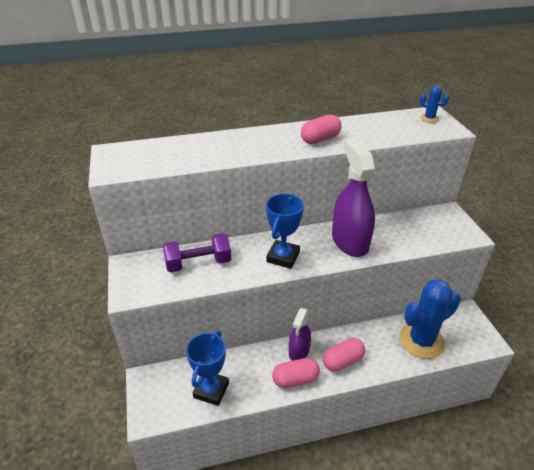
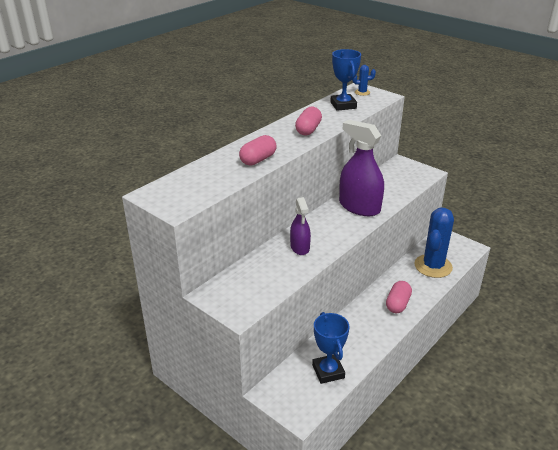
camera: 35 degrees left, 5 degrees down
purple dumbbell [163,233,231,273] -> none
blue trophy [266,194,304,269] -> blue trophy moved to [330,49,361,111]
pink capsule [272,358,320,388] -> pink capsule moved to [239,135,277,166]
purple spray bottle [289,308,311,361] -> purple spray bottle moved to [290,197,311,255]

